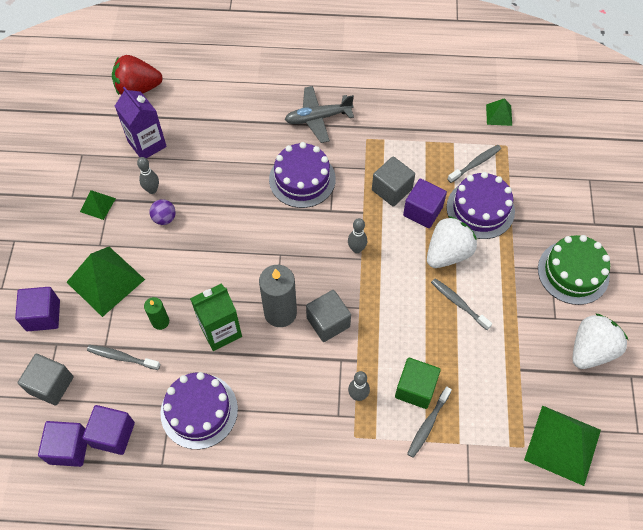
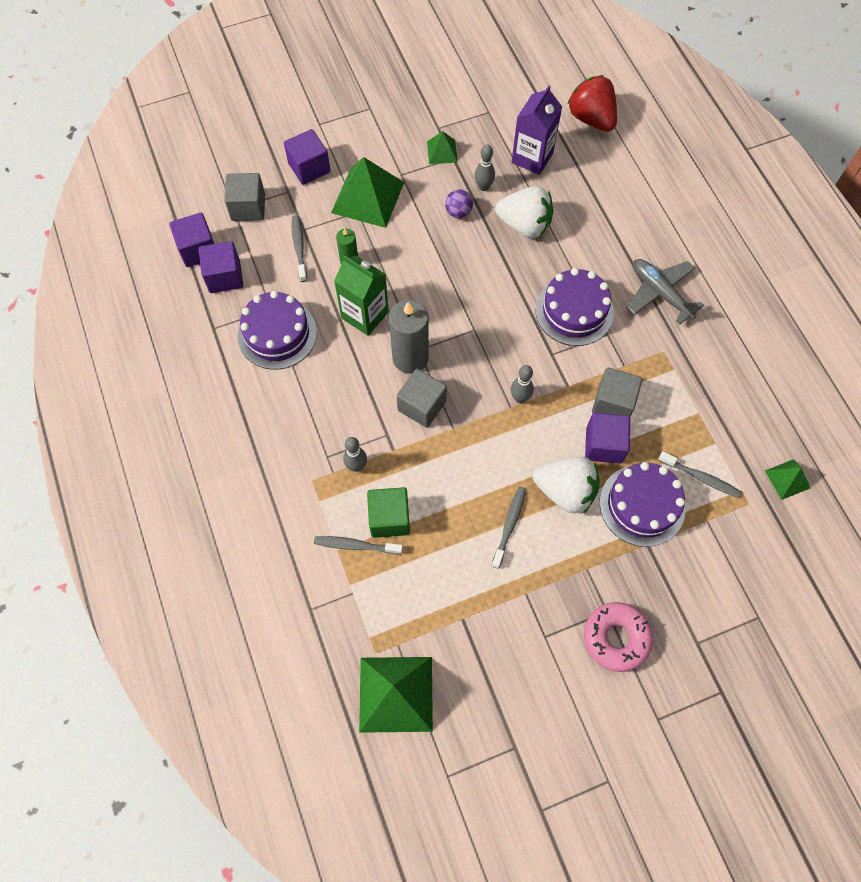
camera: 65 degrees right, 5 degrees up
green cake [538,235,610,305] -> pink donut [584,602,653,672]
white strawberry [572,314,628,369] -> white strawberry moved to [495,186,553,238]

